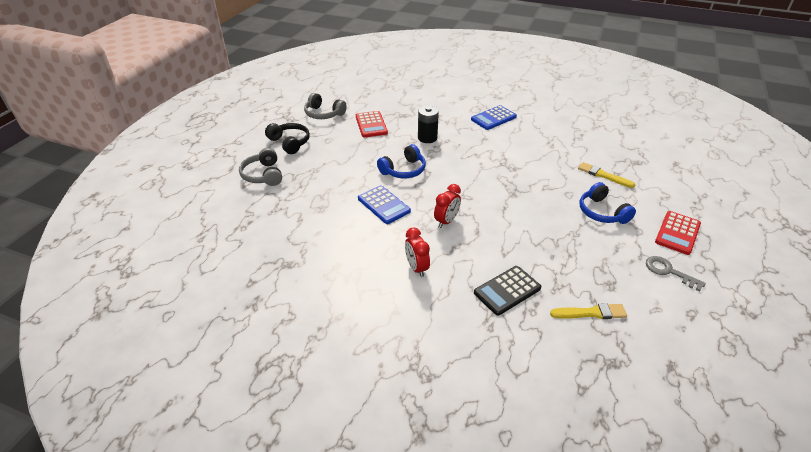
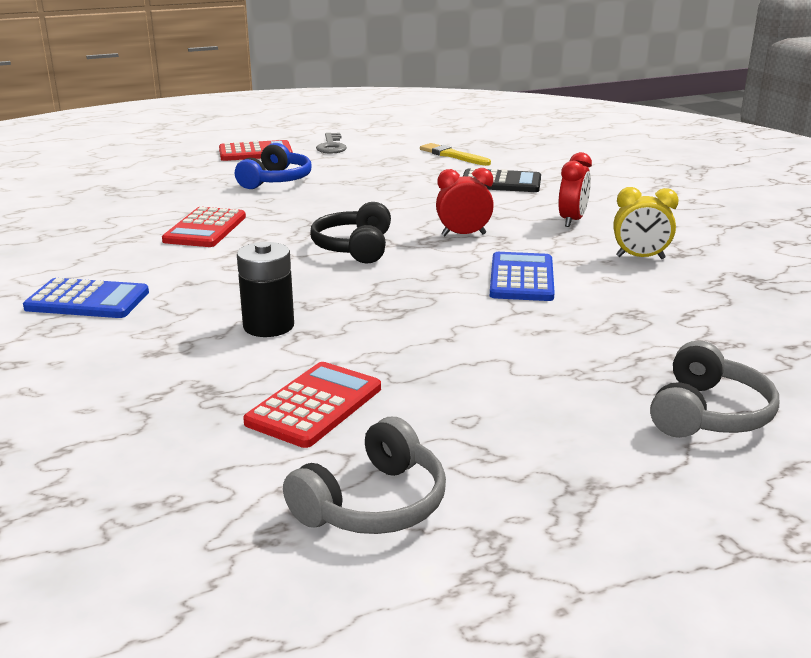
camera: 135 degrees left, 15 degrees down
black headphones [265,123,310,154] -> black headphones moved to [310,202,391,264]
grey headphones [304,93,347,119] -> grey headphones turned 60 degrees clockwise [283,417,446,534]
blue headphones [377,144,426,178] -> none
yellow brush [578,162,636,188] -> none
none -> red calculator [162,207,246,247]
none -> yellow clock [613,187,679,259]

